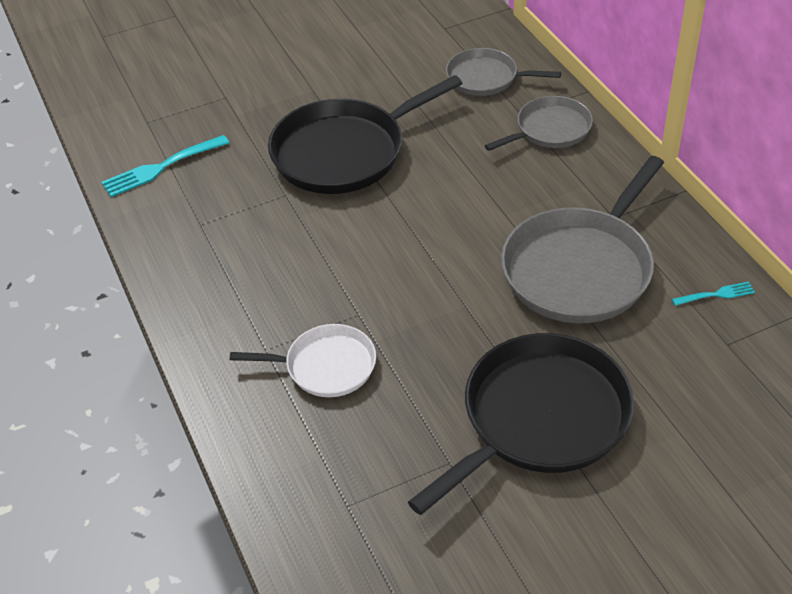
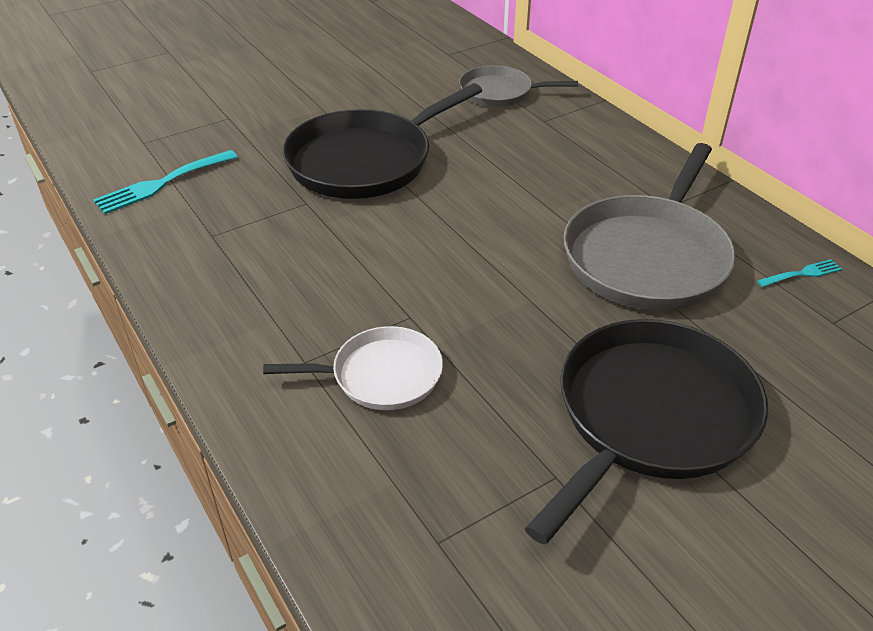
camera: 10 degrees left, 5 degrees down
grey pan [485,96,593,151] -> none

